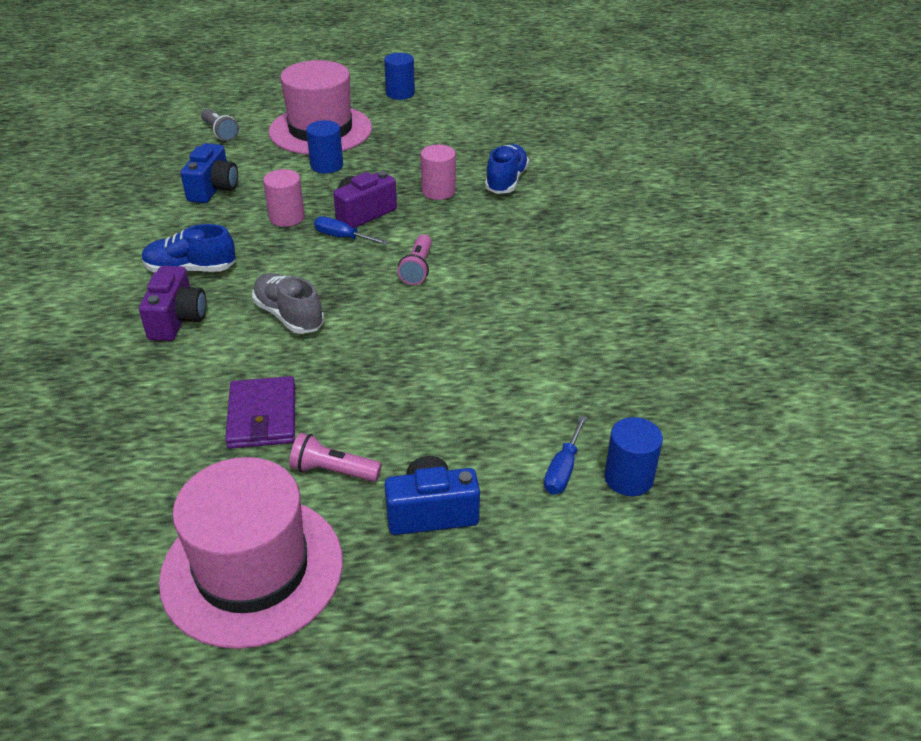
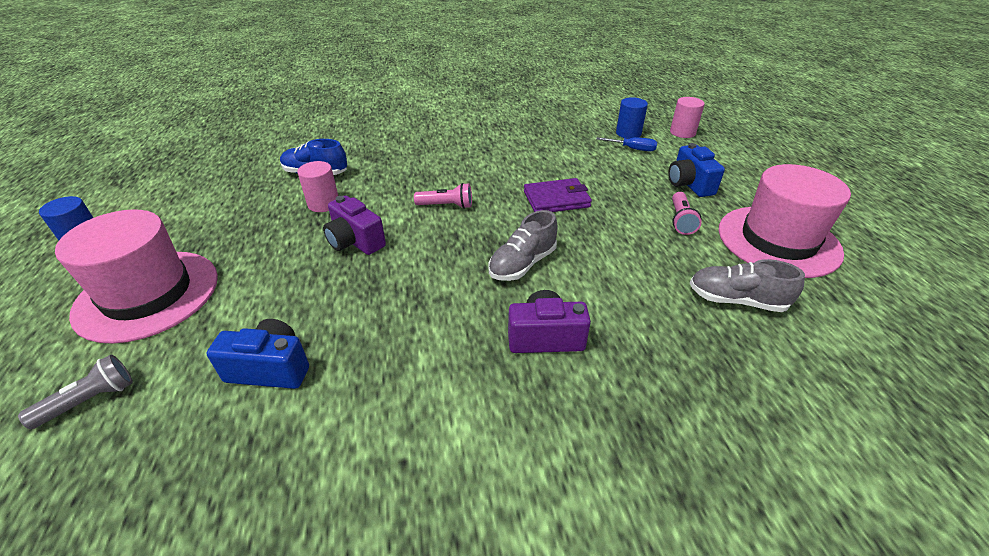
camera: 95 degrees left, 0 degrees up
blue shoe [142,224,236,273] -> none
purple wallet [225,376,295,449] -> purple wallet moved to [524,178,592,212]
pink cylinder [263,169,305,227] -> pink cylinder moved to [670,97,705,138]
blue cylinder [306,120,343,174] -> none
blue screwdriver [314,216,388,245] -> none
none -> grey shoe [690,259,805,312]

